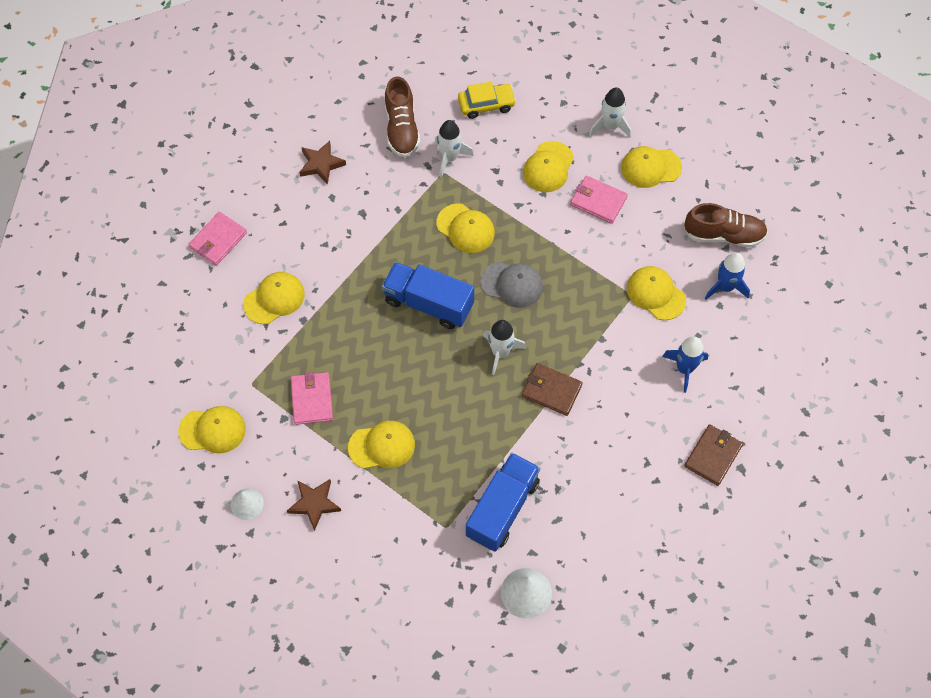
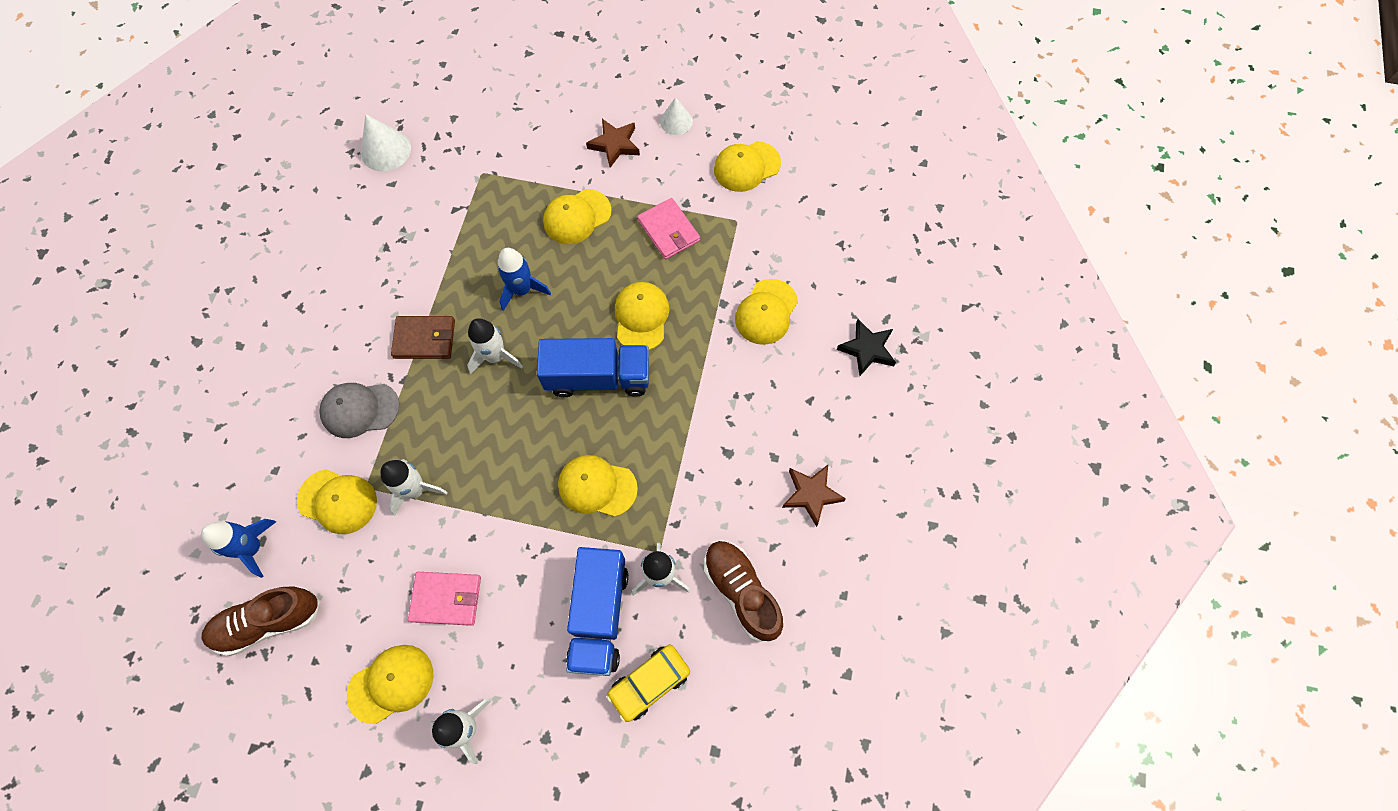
camera: 155 degrees right, 5 degrees up
pink wallet [188,212,247,266] -> black star [837,319,896,376]
blue truck [466,453,540,552] -> blue truck moved to [566,547,628,676]
grey cap [480,262,543,308] -> grey cap moved to [320,383,400,438]
yellow cap [523,141,574,192] -> yellow cap moved to [615,282,669,350]
blue rocket [662,336,708,393] -> blue rocket moved to [498,248,551,311]
brown wallet [684,424,743,486] -> none
none -> white rocket [381,459,447,516]

